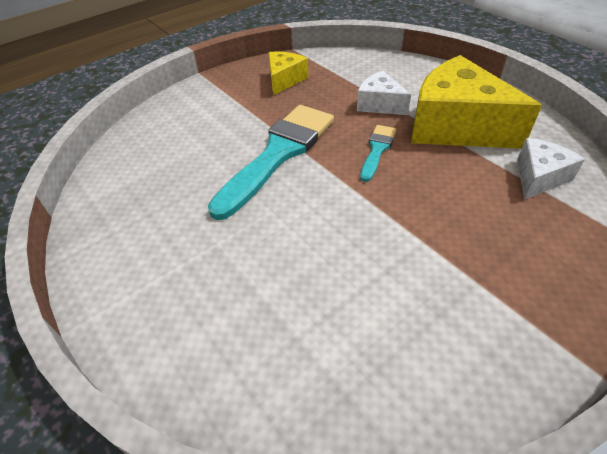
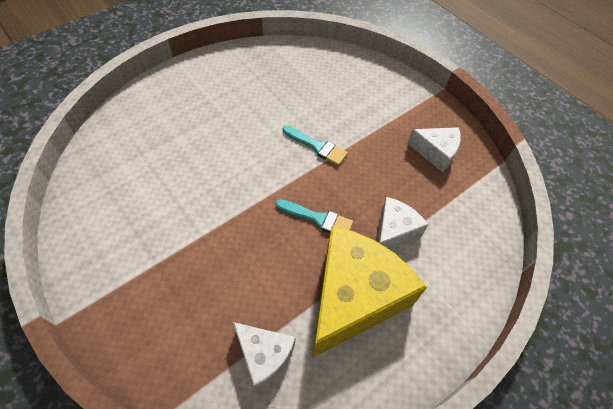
camera: 85 degrees right, 10 degrees up
turquoise brush [208,105,334,220] -> turquoise brush [283,126,348,166], size x0.48
yellow cheese [269,51,308,95] -> white cheese [407,127,461,172]

